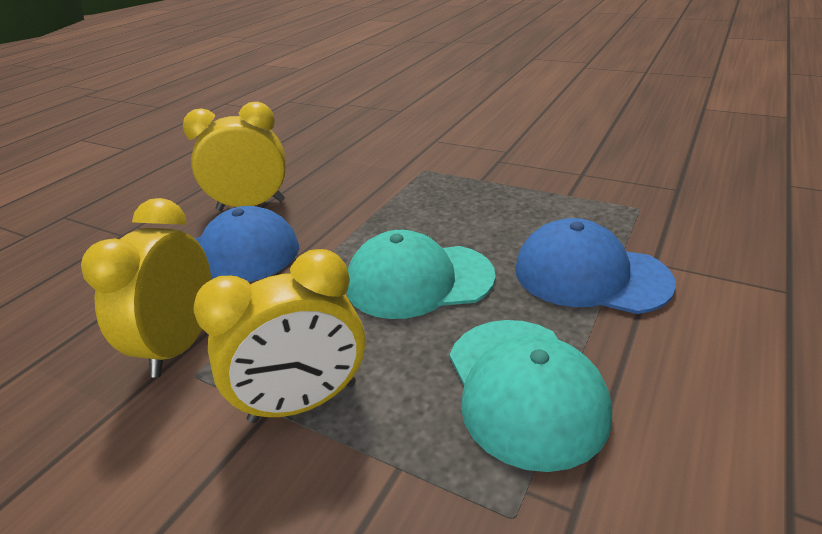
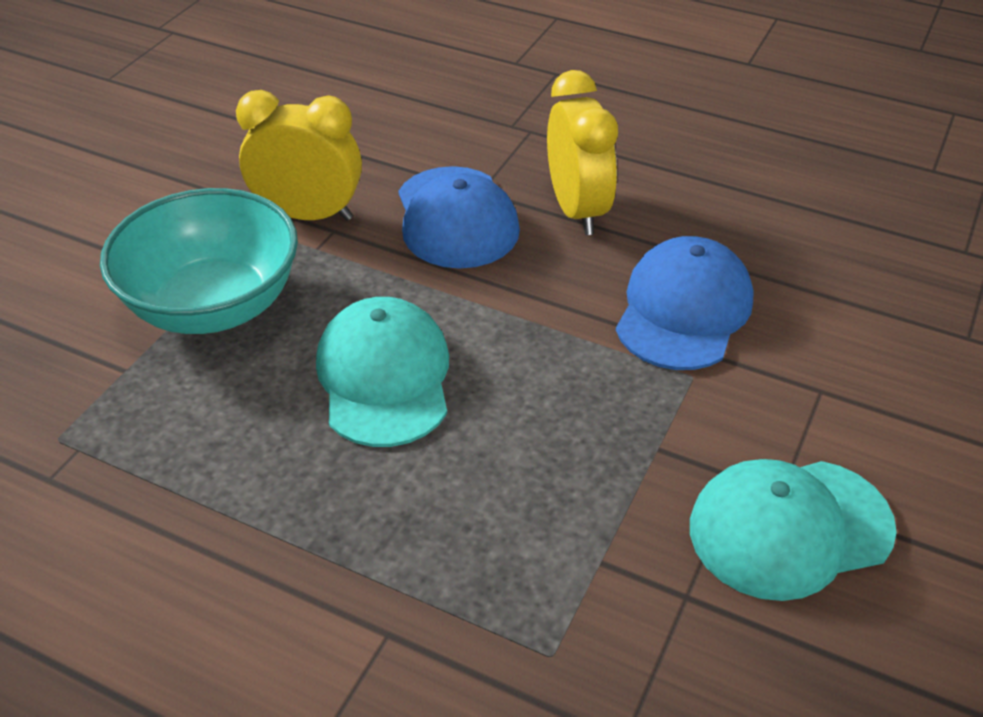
camera: 85 degrees right, 10 degrees up
yellow clock [194,249,365,423] -> turquoise bowl [100,188,298,334]
turquoise cap [449,320,612,472] -> turquoise cap moved to [690,459,897,601]
blue cap [515,218,676,314] -> blue cap moved to [616,236,754,370]

